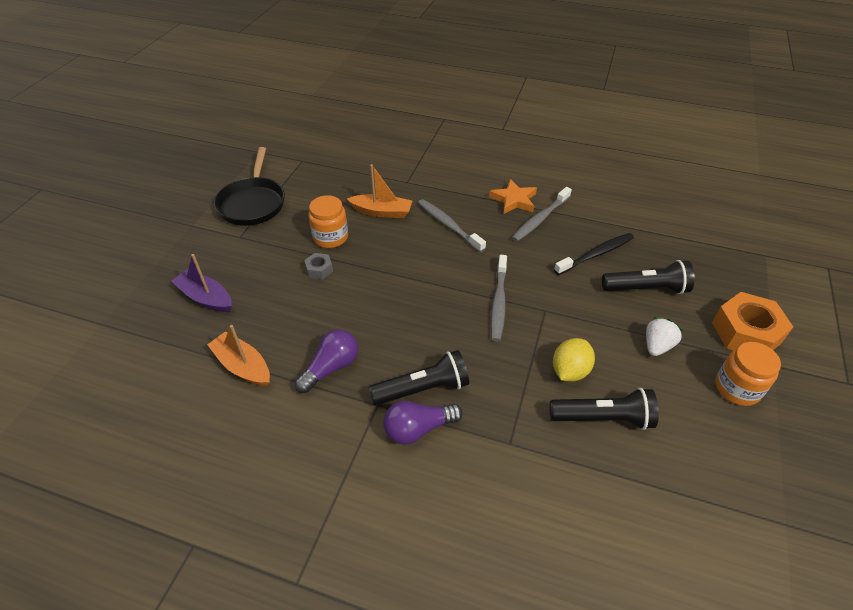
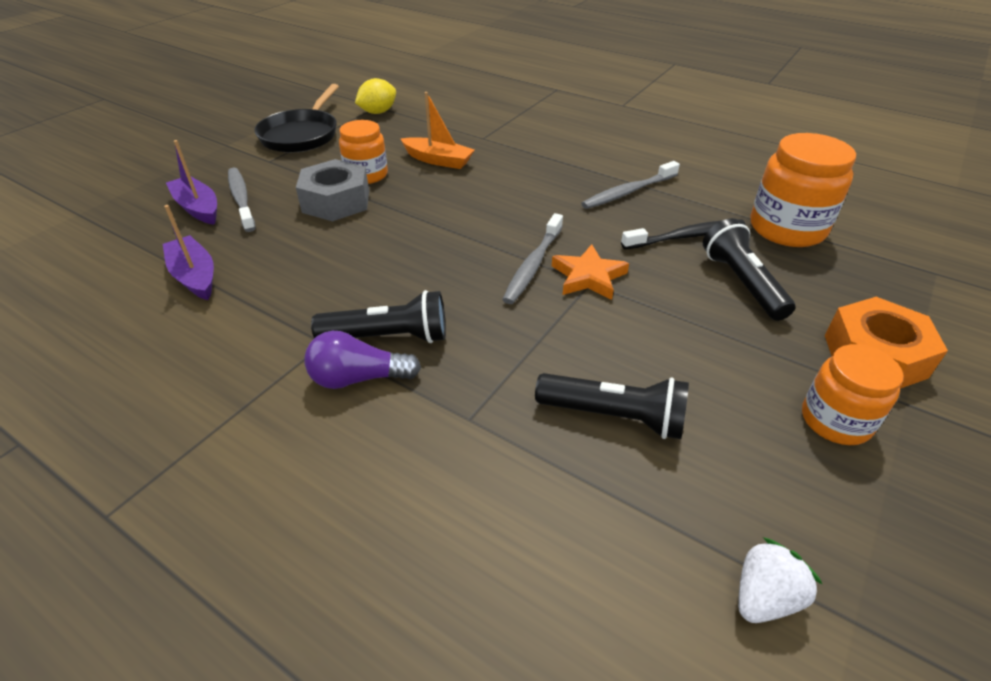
camera: 15 degrees right, 5 degrees down
orange boat [207,325,270,386] -> purple boat [163,205,214,300]
purple light bulb [294,329,358,393] -> none
grey nut [304,253,333,279] -> grey nut [296,159,369,221], size x2.12
grey toothbrush [418,199,486,252] -> grey toothbrush moved to [228,168,256,232]
orange star [489,179,537,214] -> orange star moved to [552,244,629,300]
yellow lemon [553,338,595,381] -> yellow lemon moved to [355,78,396,114]
black flashlight [602,260,695,294] -> black flashlight turned 120 degrees counterclockwise [703,218,796,321]
white strawberry [646,317,684,356] -> white strawberry moved to [738,537,822,623]
none -> orange jar [751,133,856,247]

